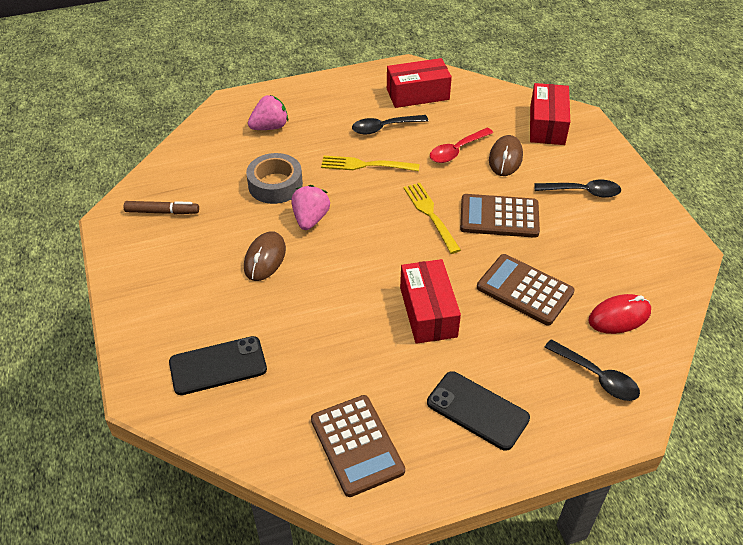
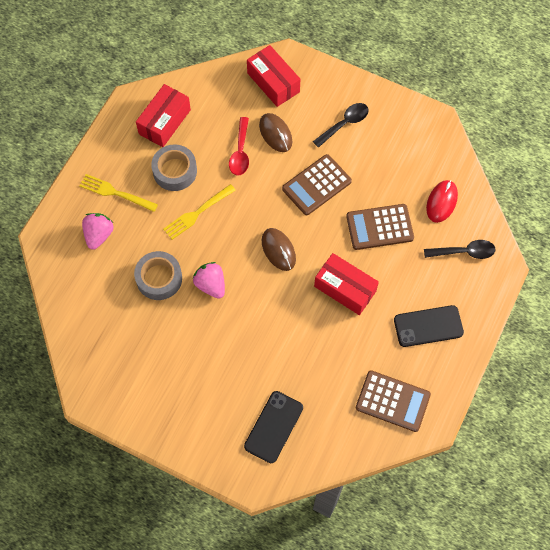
camera: 45 degrees left, 20 degrees up
brown marker [124,201,199,214] -> none
brown mouse [244,231,286,281] -> brown mouse moved to [262,228,296,271]
black spoon [352,115,428,134] -> grey tape [151,144,197,191]
yellow fork [404,183,461,254] -> yellow fork moved to [79,174,158,212]

